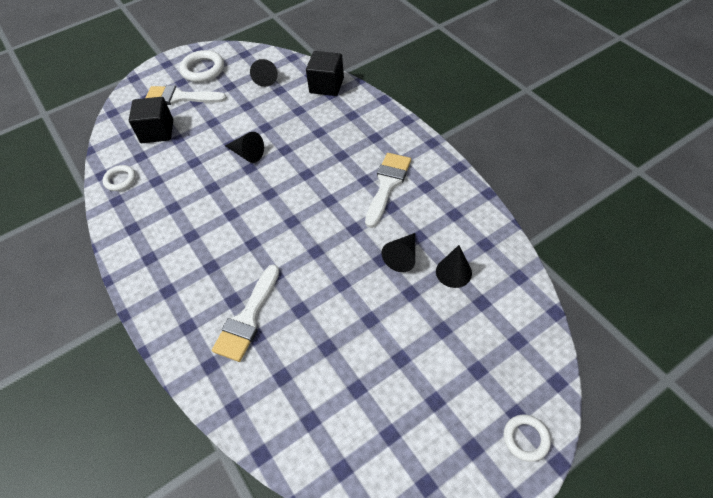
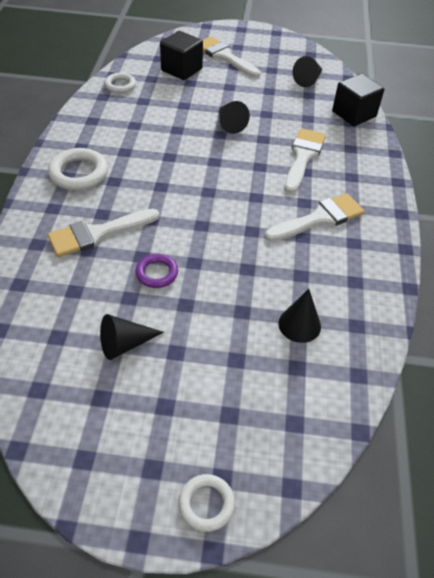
camera: 35 degrees right, 5 degrees down
white ring [179,50,224,83] -> white ring moved to [48,148,108,190]
black cone [381,233,415,272] -> black cone moved to [100,314,164,360]
none -> purple ring [135,254,178,288]
none -> white brush [284,128,326,194]

